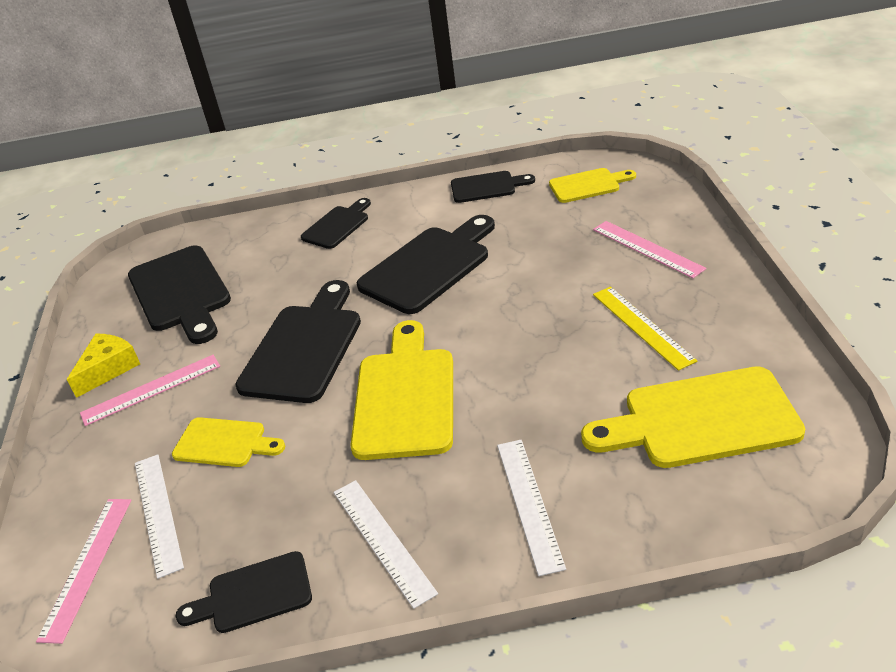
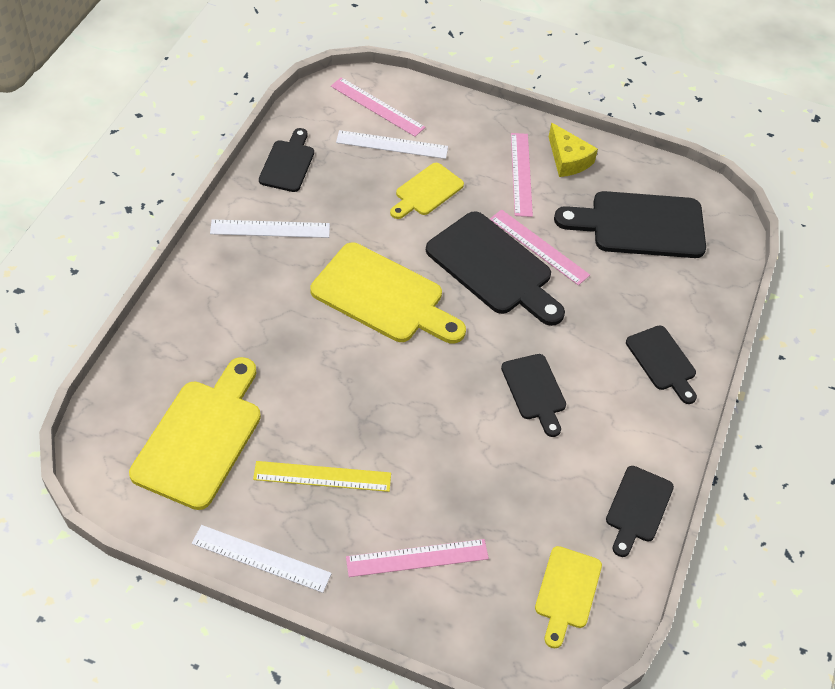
camera: 110 degrees right, 15 degrees up
black cutting board [357,215,495,314] -> black cutting board [501,354,566,437], size x0.57
white ruler [497,440,566,576] -> white ruler moved to [192,525,332,593]
none -> pink ruler [490,209,590,285]

